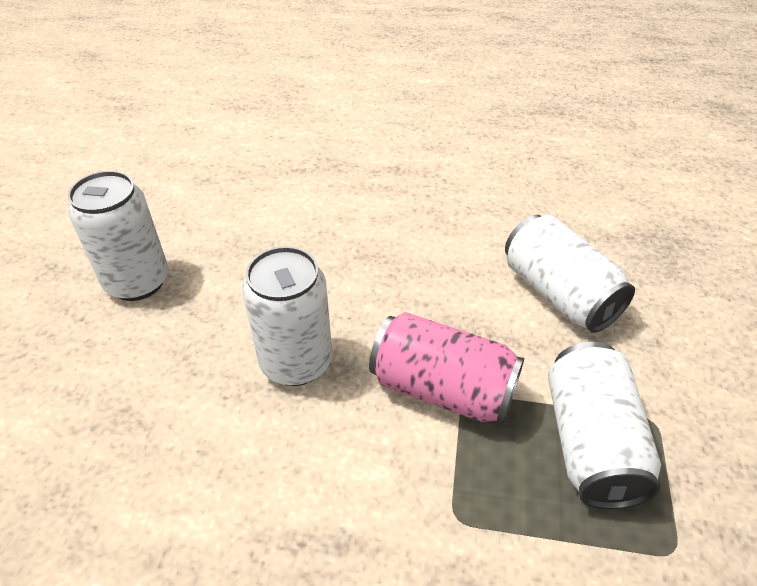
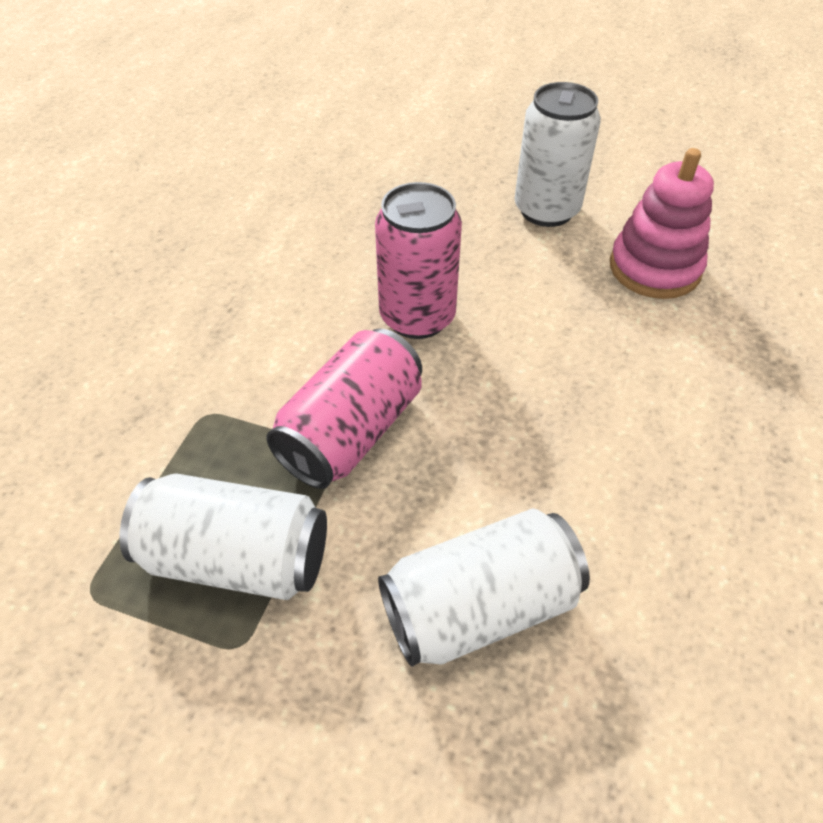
camera: 100 degrees right, 5 degrees up
white can [242,246,332,386] -> pink can [375,182,462,339]
none -> pink stacking toy [610,148,714,299]

